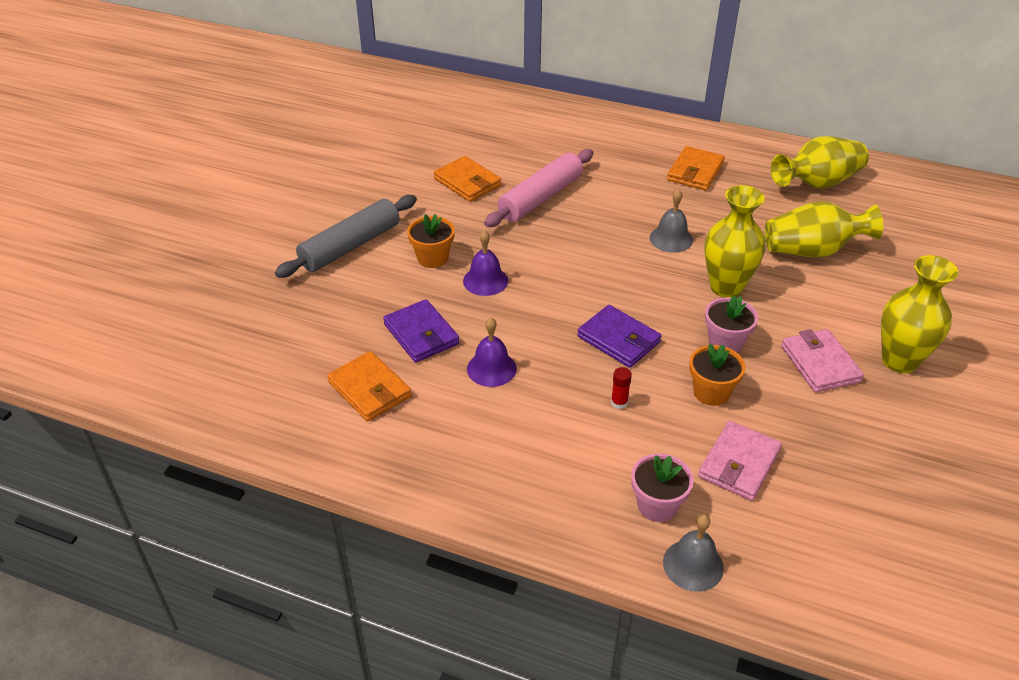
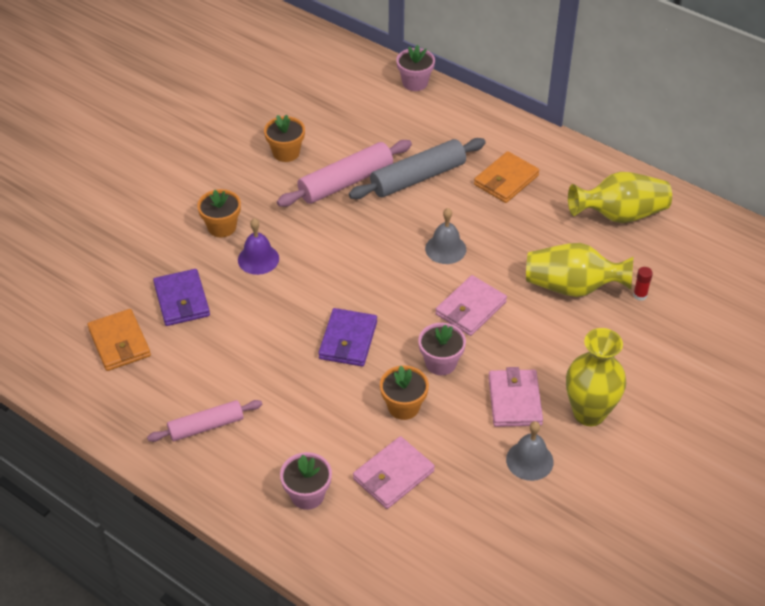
camera: 15 degrees right, 5 degrees up
grey rolling pin [275,195,417,278] -> grey rolling pin moved to [349,138,486,199]
orange wallet [434,156,501,202] -> orange flower pot [264,114,305,162]
purple bell [467,317,517,387] -> none
purple wallet [577,305,661,368] -> purple wallet turned 45 degrees clockwise [318,308,377,366]
red glue stick [611,367,632,409] -> red glue stick moved to [633,267,653,301]
grey bell [663,514,724,592] -> grey bell moved to [506,421,554,481]
yellow vase [704,185,765,298] -> pink wallet [435,275,507,336]
none -> pink rolling pin [147,400,262,442]
none -> pink flower pot [396,45,435,91]

